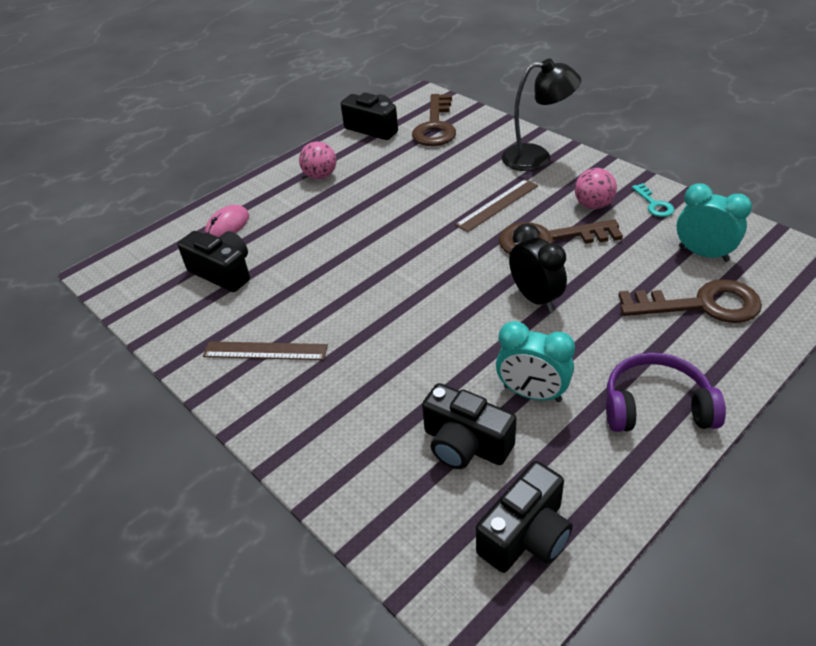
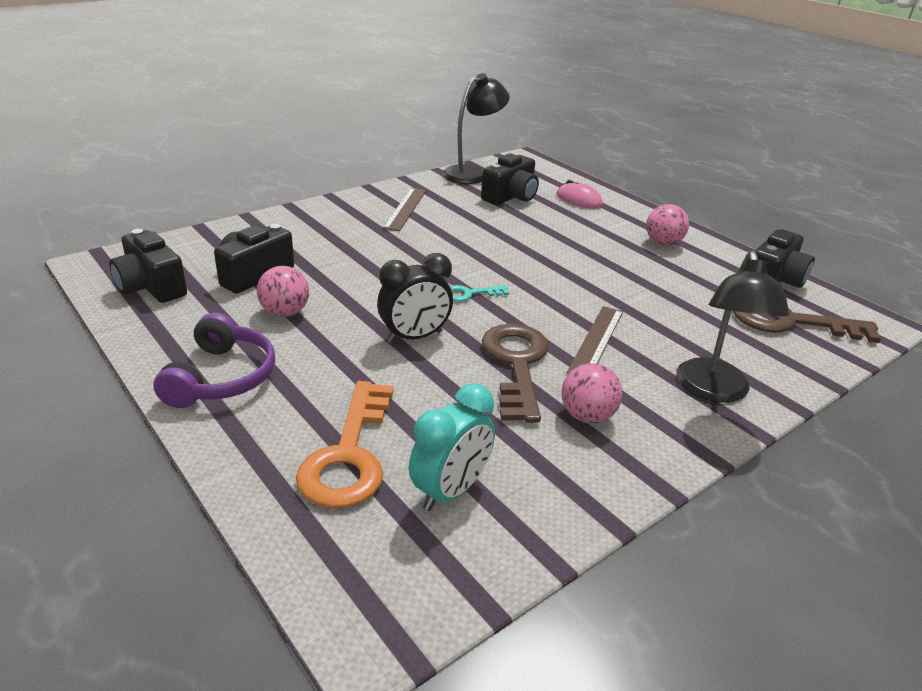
camera: 90 degrees right, 10 degrees down
brown ruler [455,179,538,232] -> brown ruler turned 60 degrees clockwise [567,306,623,374]
turquoise clock [496,321,575,402] -> pink ball [257,266,309,317]
brown key [618,279,762,323] -> orange key [296,381,394,509]
turquoise key [632,183,674,217] -> turquoise key moved to [450,285,509,302]
none -> black lamp [442,73,510,184]

